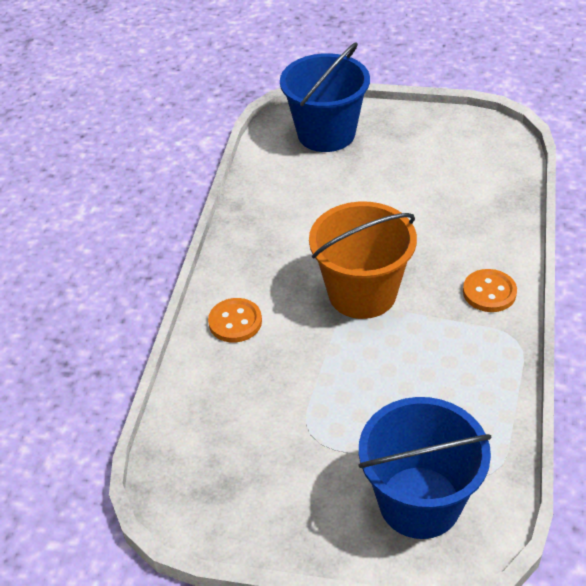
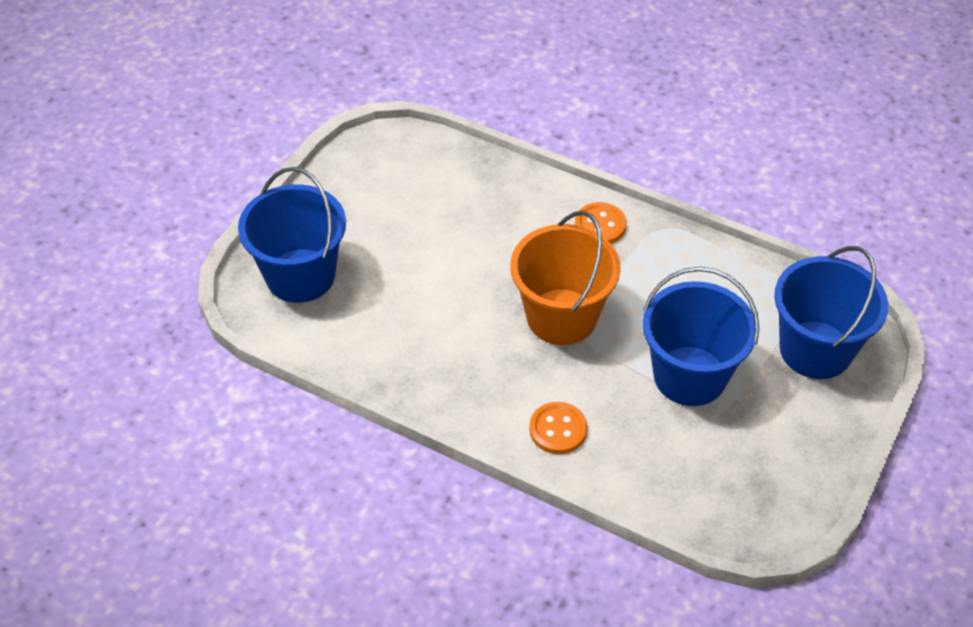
camera: 75 degrees left, 5 degrees up
none -> blue bucket [643,267,759,406]

